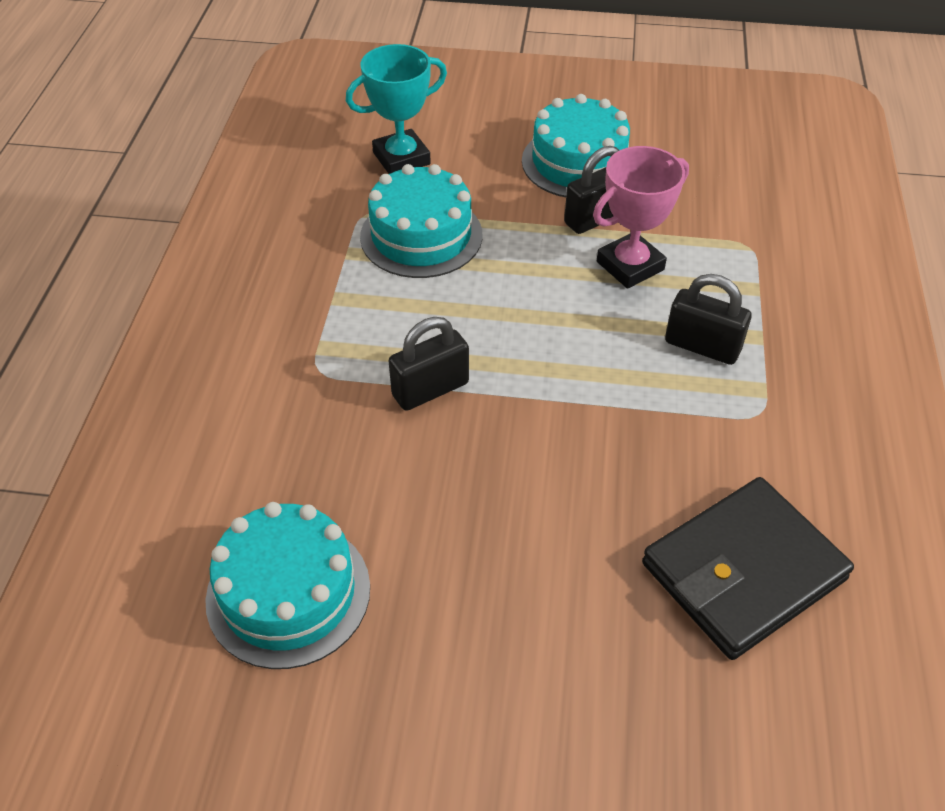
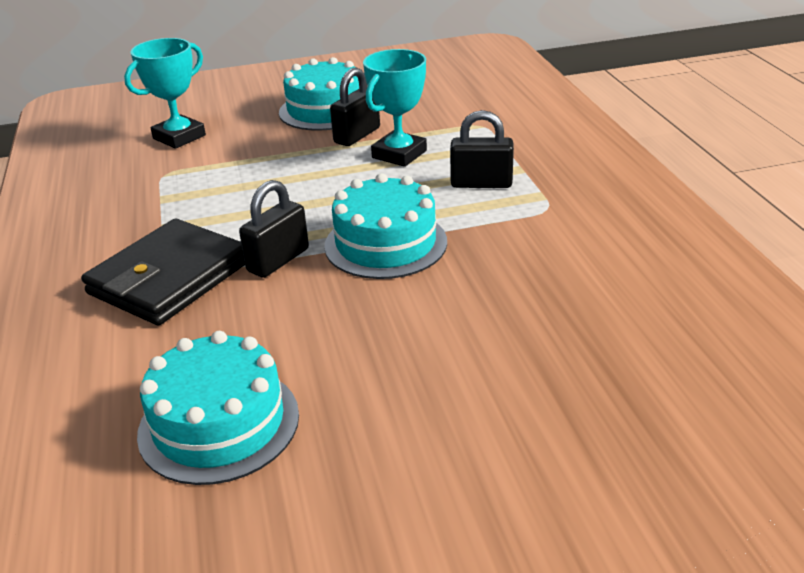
camera: 20 degrees left, 15 degrees down
turquoise cake [360,164,482,278] -> turquoise cake moved to [324,173,447,279]
pink trophy [593,146,689,289] -> turquoise trophy [363,49,427,167]
black wallet [642,477,854,660] -> black wallet moved to [81,219,245,325]

